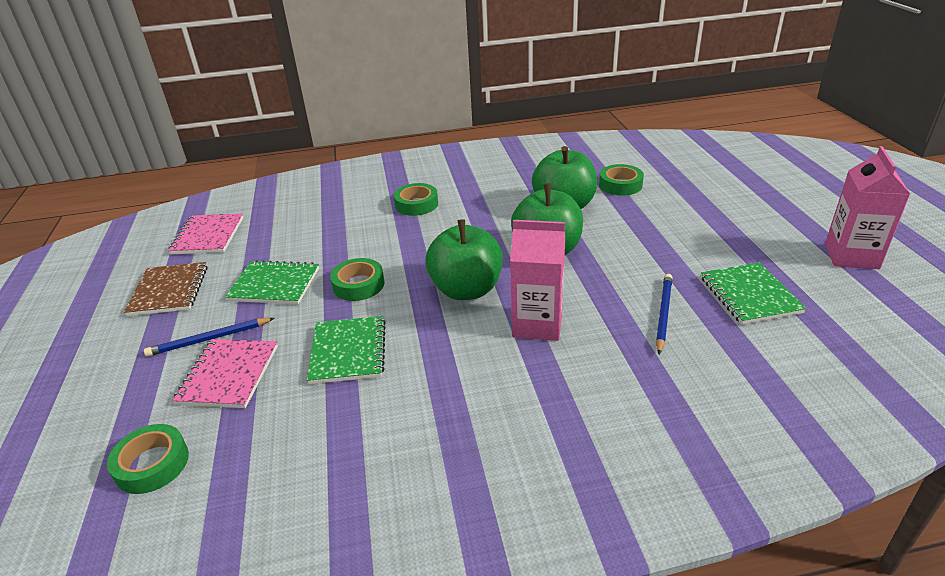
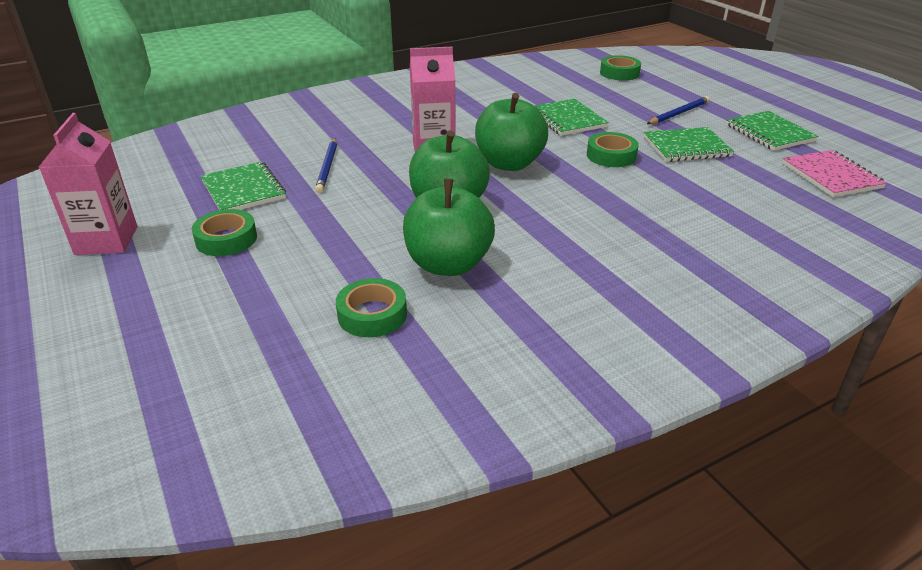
camera: 160 degrees right, 0 degrees up
brown notebook [124,262,208,316] -> green notebook [726,111,818,151]
pink notebook [172,339,278,408] -> none
green tape [394,183,438,216] -> green tape moved to [192,209,257,256]

